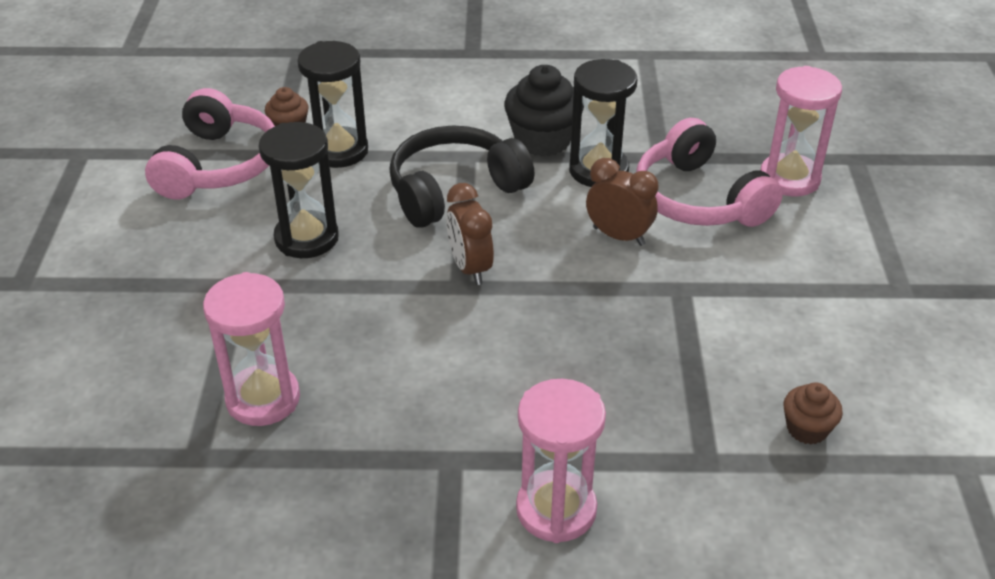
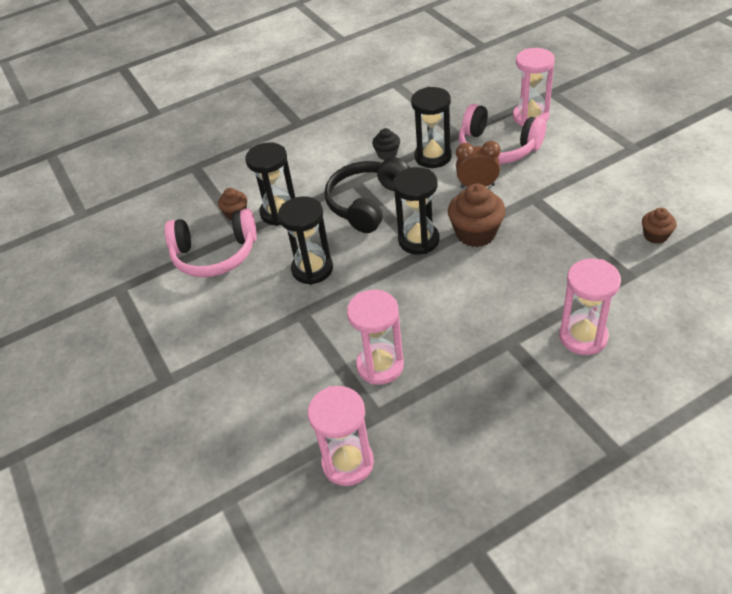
camera: 25 degrees left, 5 degrees up
pink headphones [145,88,275,199] -> pink headphones turned 105 degrees clockwise [165,208,257,277]
brown clock [446,183,494,285] -> black hourglass [393,167,439,255]
black cupcake [504,65,584,156] -> black cupcake [372,128,400,160], size x0.56
none -> pink hourglass [308,386,374,486]
none -> brown cupcake [448,184,506,247]

